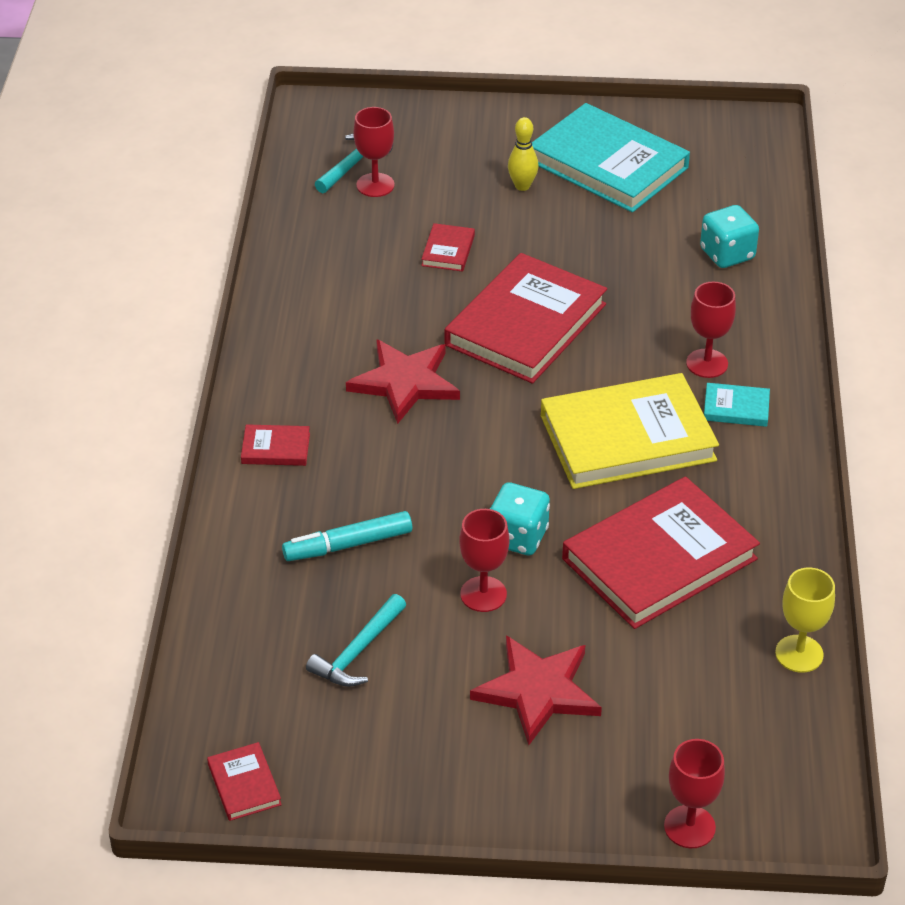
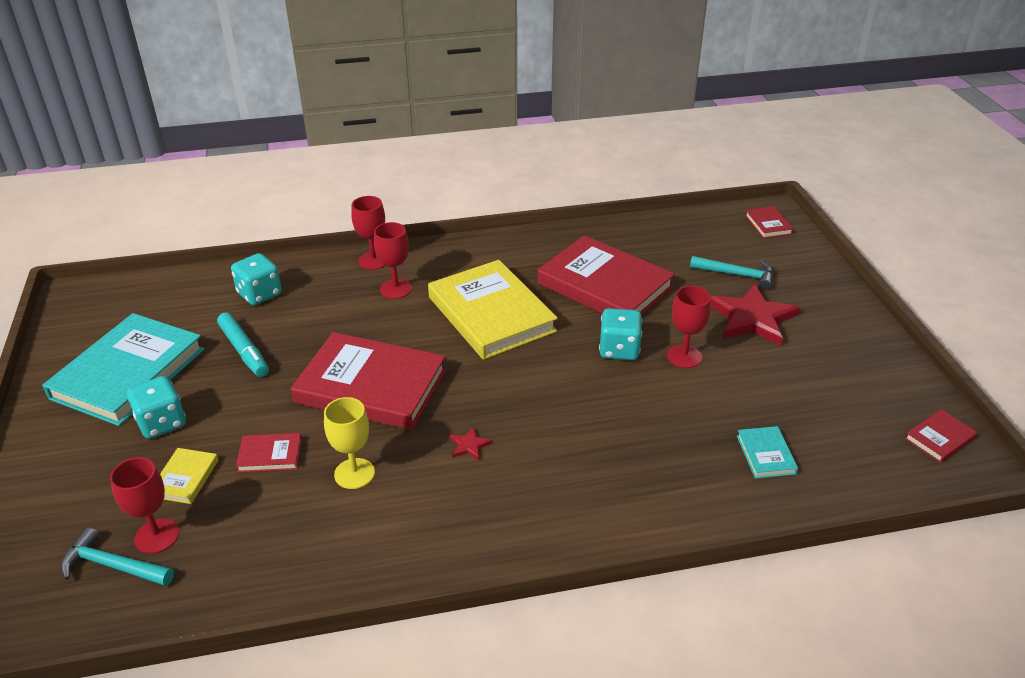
camera: 105 degrees left, 5 degrees down
red book [241,424,310,466] -> red book moved to [745,207,793,238]
turquoise marker [282,511,412,561] -> turquoise marker moved to [217,312,269,377]
turquoise hammer [306,594,406,687] -> turquoise hammer moved to [690,256,773,290]
red star [346,339,460,424] -> red star [449,427,492,460], size x0.42
yellow bowling pin [508,117,539,191] -> turquoise dice [127,376,186,439]
red goblet [664,739,725,848] -> red goblet moved to [351,196,385,270]
turquoise book [704,383,770,427] -> turquoise book moved to [737,426,798,478]
yellow goblet [775,567,835,673] -> yellow goblet moved to [324,397,375,489]
none -> yellow book [160,448,218,504]

